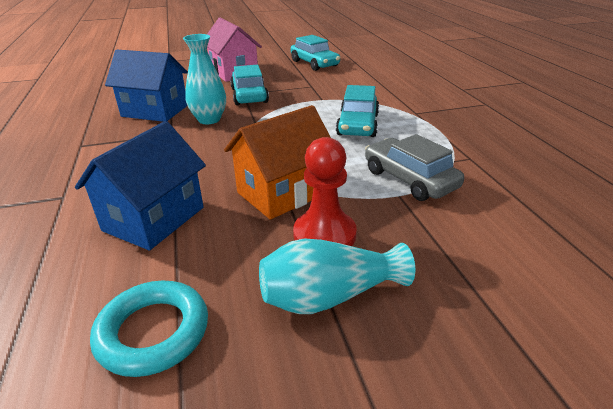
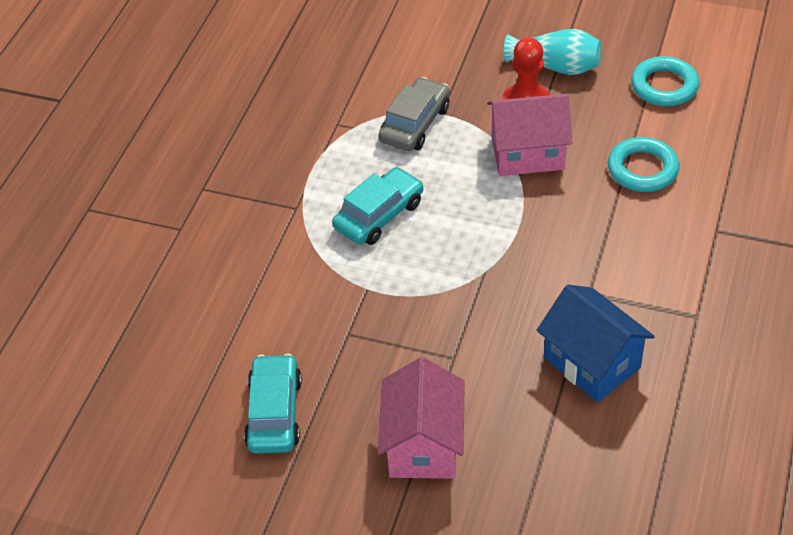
camera: 145 degrees left, 15 degrees up
blue house [75,121,206,250] -> turquoise ring [608,137,680,192]
turquoise vase [183,34,226,124] -> none
orange house [224,105,331,220] -> pink house [487,94,572,176]
turquoise car [230,65,269,105] -> none
grey car [365,134,464,201] -> grey car turned 150 degrees counterclockwise [378,77,450,151]

